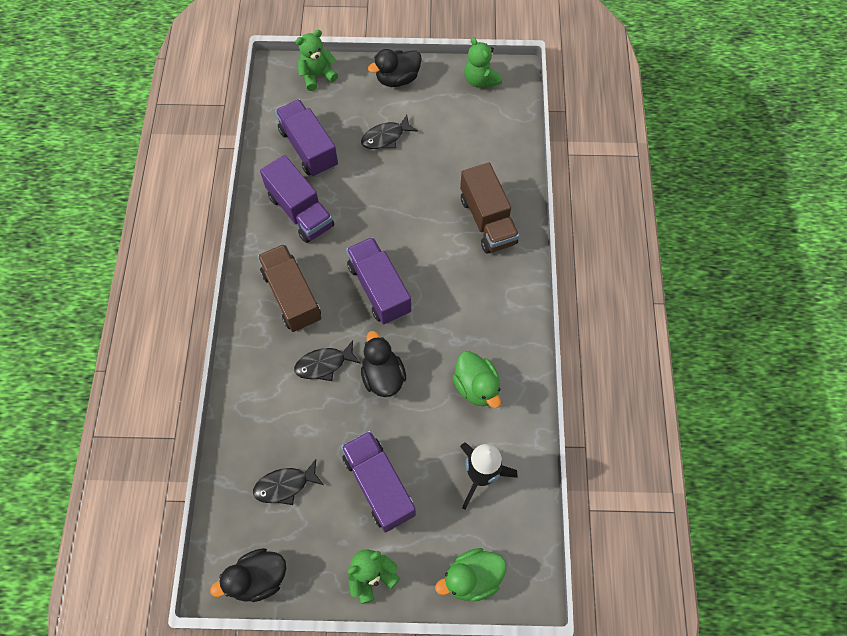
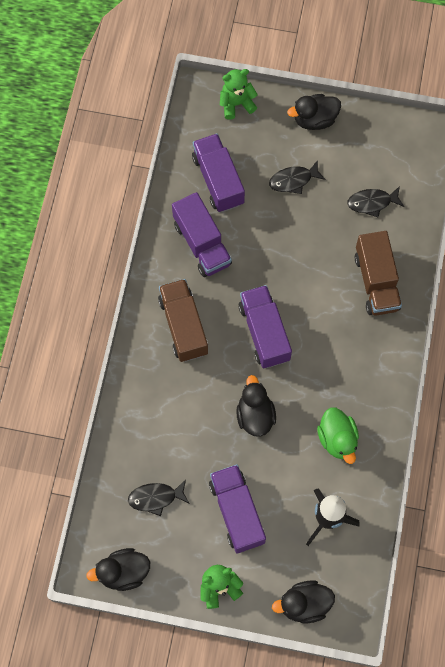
camera: 10 degrees right, 5 degrees up
black fish [294,340,361,381] -> black fish moved to [347,186,405,217]
green duck [435,548,507,602] -> black duck [272,580,335,624]
green teddy bear [464,37,502,88] -> none

